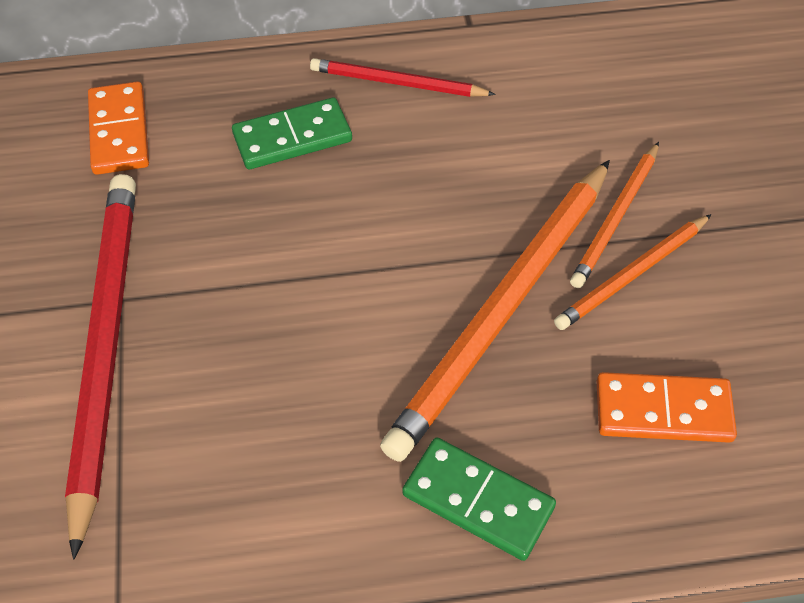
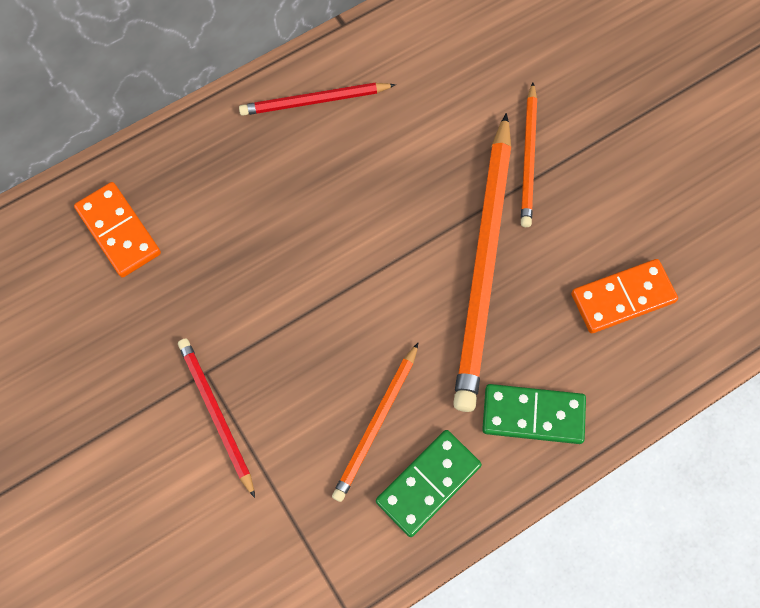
camera: 25 degrees left, 15 degrees up
red pencil [65,174,136,559] -> red pencil [178,338,255,498], size x0.52
green domino [232,97,352,169] -> green domino moved to [376,430,482,537]
orange pencil [554,214,712,330] -> orange pencil moved to [332,343,418,502]

